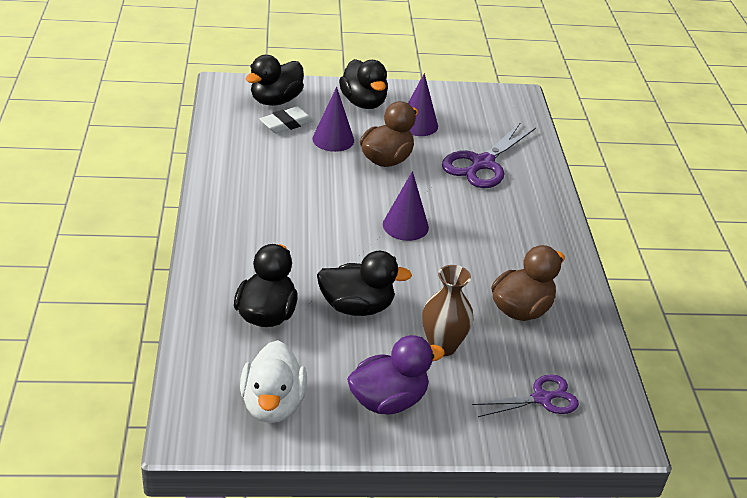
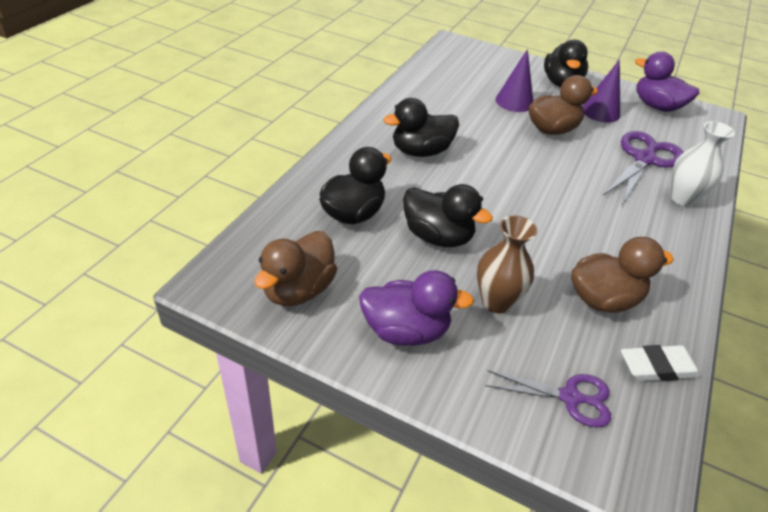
camera: 30 degrees right, 5 degrees up
white duck [240,340,307,423] -> brown duck [254,231,337,306]
black duck [246,55,304,106] -> black duck moved to [383,98,459,157]
white eraser [259,106,314,134] -> white eraser moved to [621,345,701,381]
purple cone [383,171,429,241] -> none
purple scissors [442,122,536,188] -> purple scissors turned 150 degrees clockwise [603,131,684,206]
none -> purple duck [635,52,699,112]
none -> white vase [670,121,735,207]

